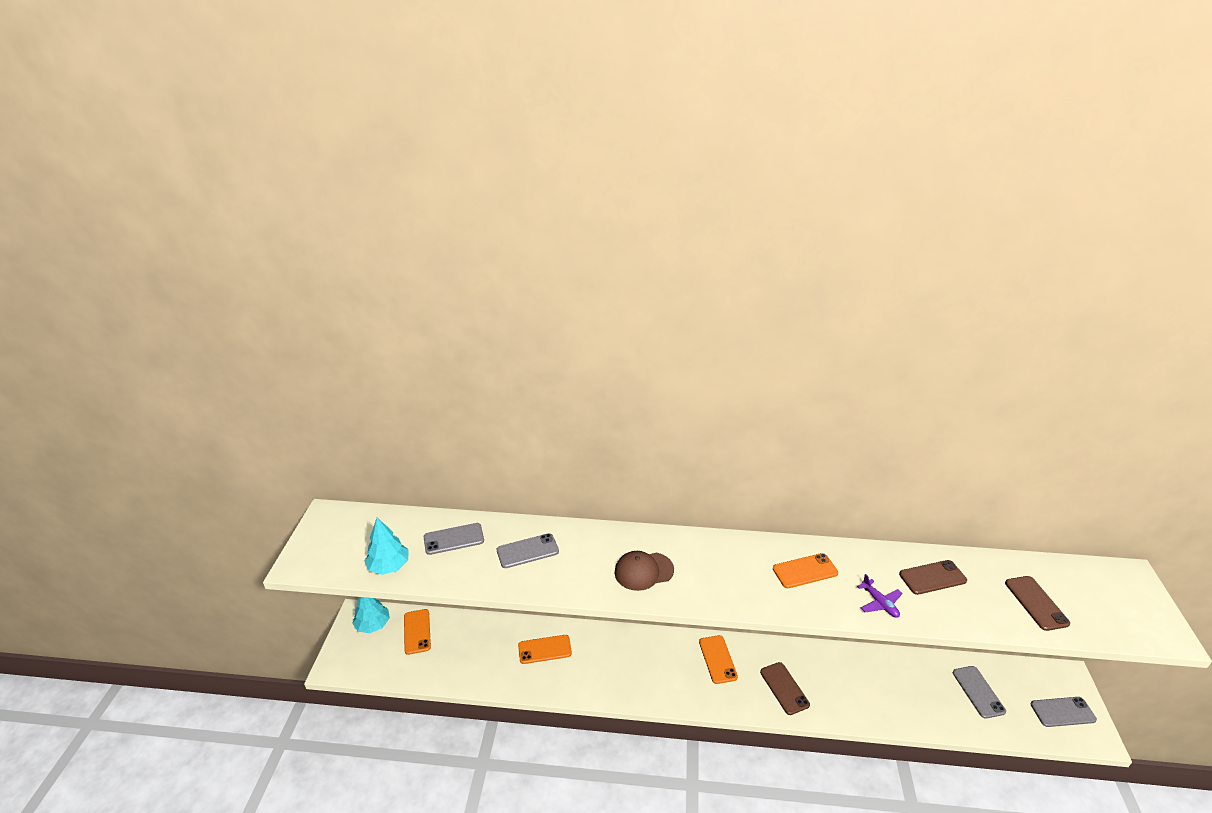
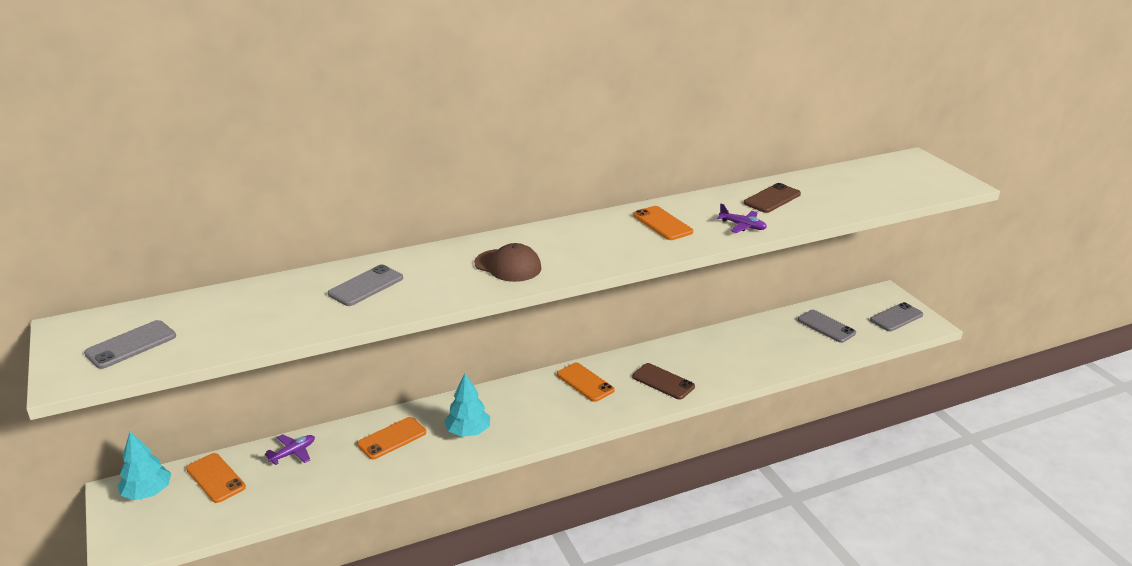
camera: 30 degrees left, 5 degrees down
turquoise tree [365,518,409,575] -> turquoise tree moved to [444,373,490,437]
grey phone [424,523,484,555] -> grey phone moved to [84,320,176,369]
brown cap [615,551,674,591] -> brown cap turned 105 degrees counterclockwise [474,243,542,282]
orange phone [773,553,838,588] -> orange phone turned 75 degrees counterclockwise [633,206,693,240]
brown phone [1005,576,1070,631] -> none
none -> purple plane [265,434,315,465]

